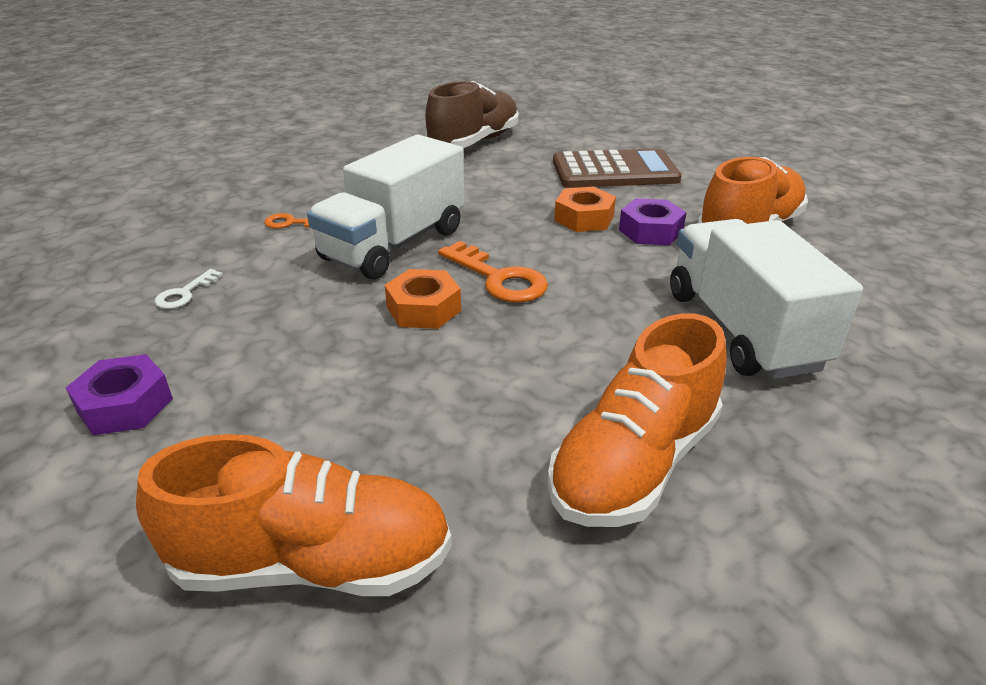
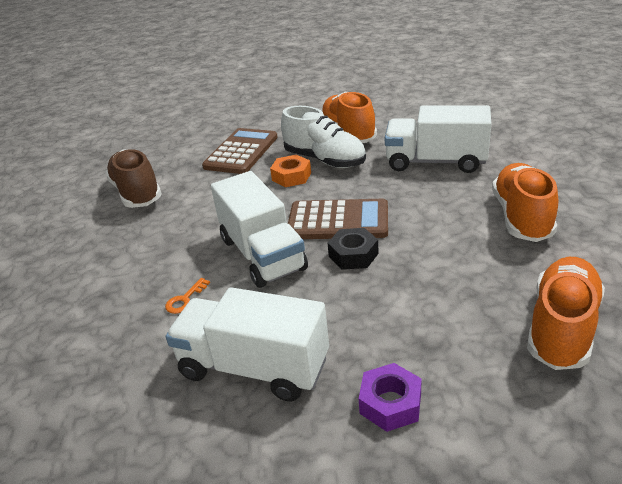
camera: 60 degrees left, 0 degrees up
white key [155,269,223,309] -> white truck [166,287,329,402]
orange nut [385,269,461,329] -> black nut [328,228,379,270]
orange key [438,241,548,303] -> brown calculator [288,199,388,239]
orange shoe [548,313,727,527] -> orange shoe turned 150 degrees counterclockwise [492,163,558,242]
purple nut [619,198,686,245] -> white shoe [281,106,366,168]

